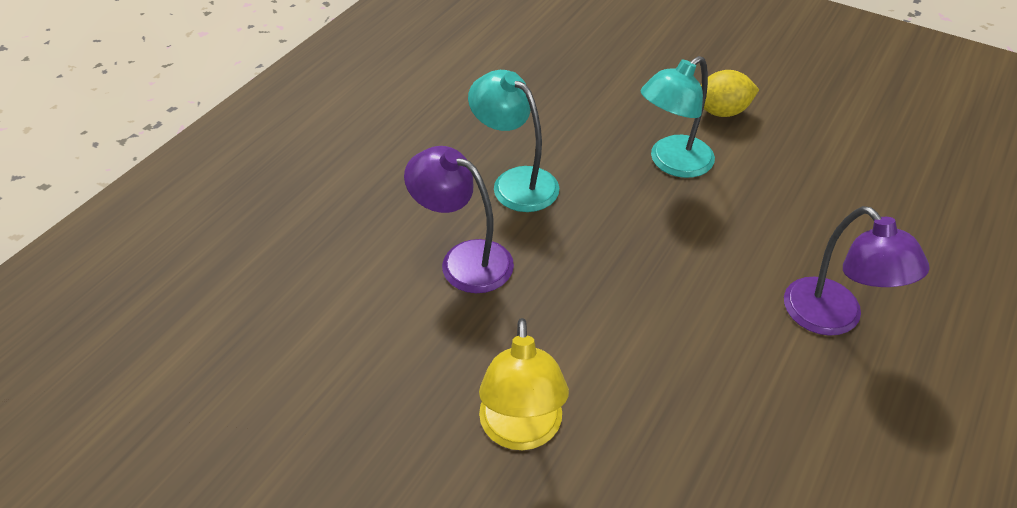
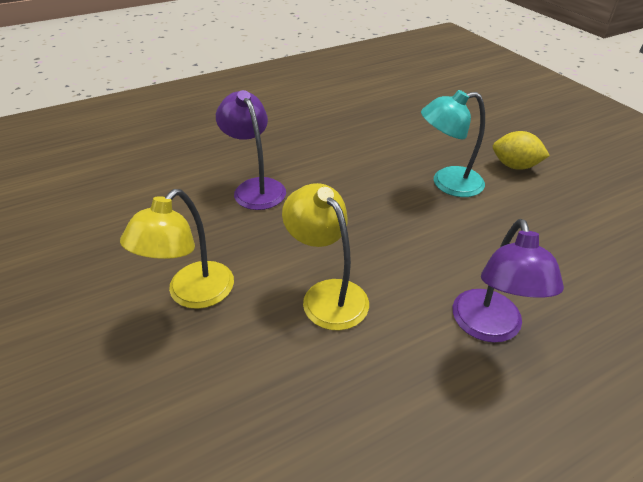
camera: 30 degrees right, 5 degrees down
turquoise lamp [468,70,559,212] -> none
none -> yellow lamp [282,183,369,330]

